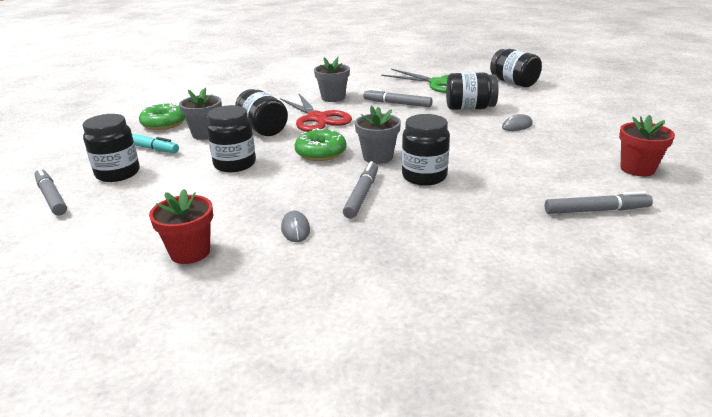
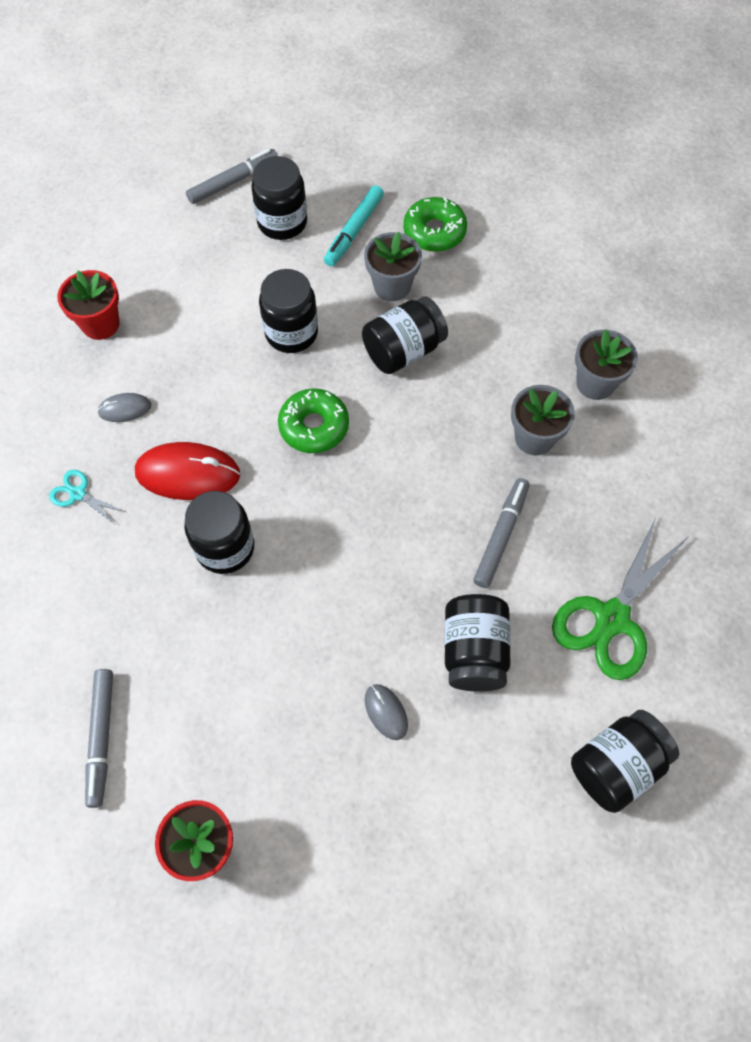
camera: 90 degrees right, 35 degrees up
red scissors [280,94,352,132] -> none
grey marker [343,161,378,219] -> red mouse [135,442,240,500]
grey flower pot [355,106,401,164] -> grey flower pot moved to [575,330,638,400]
none -> turquoise scissors [49,470,126,524]

